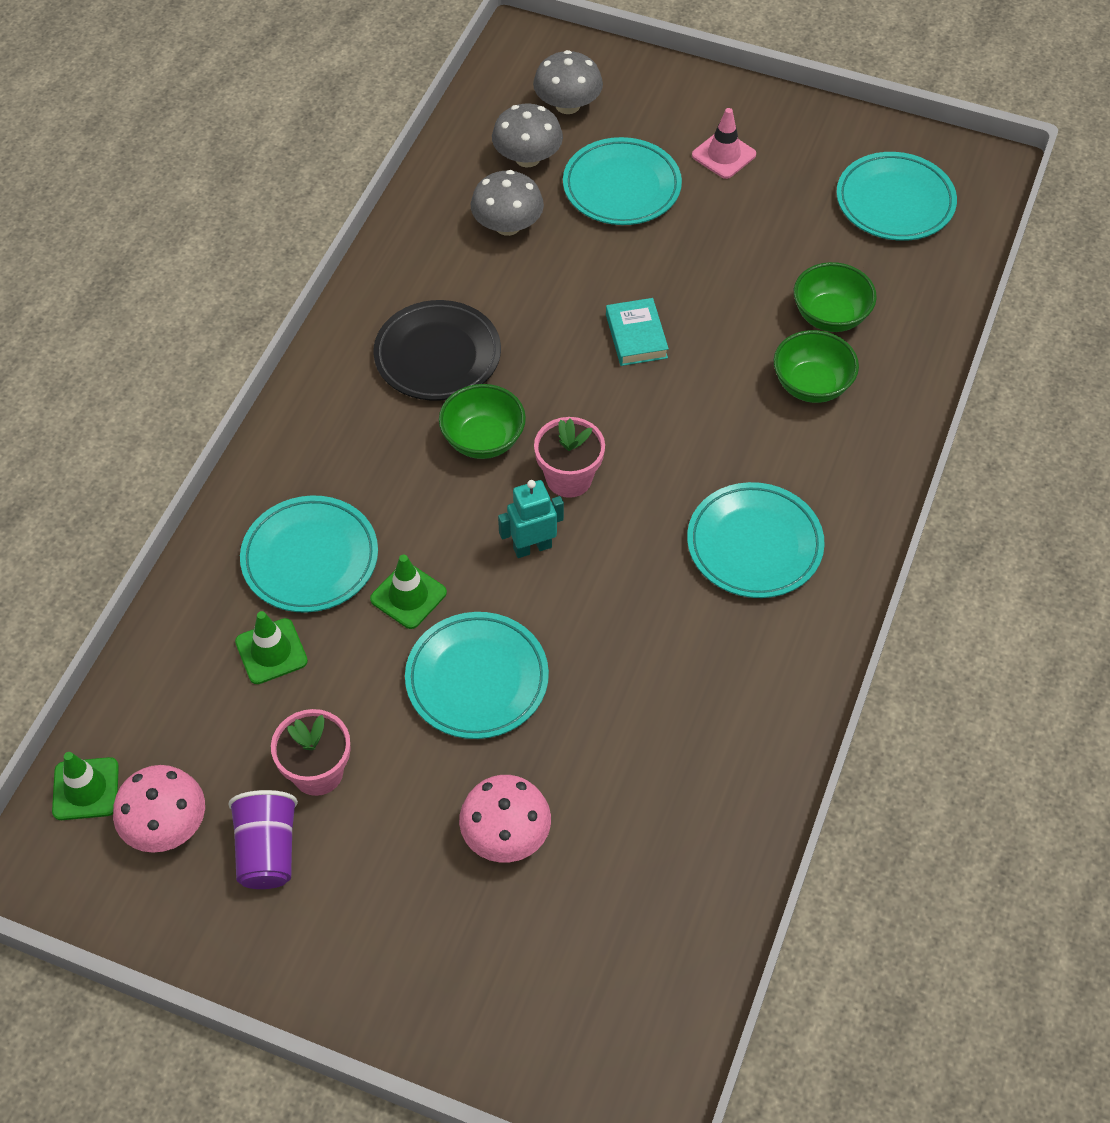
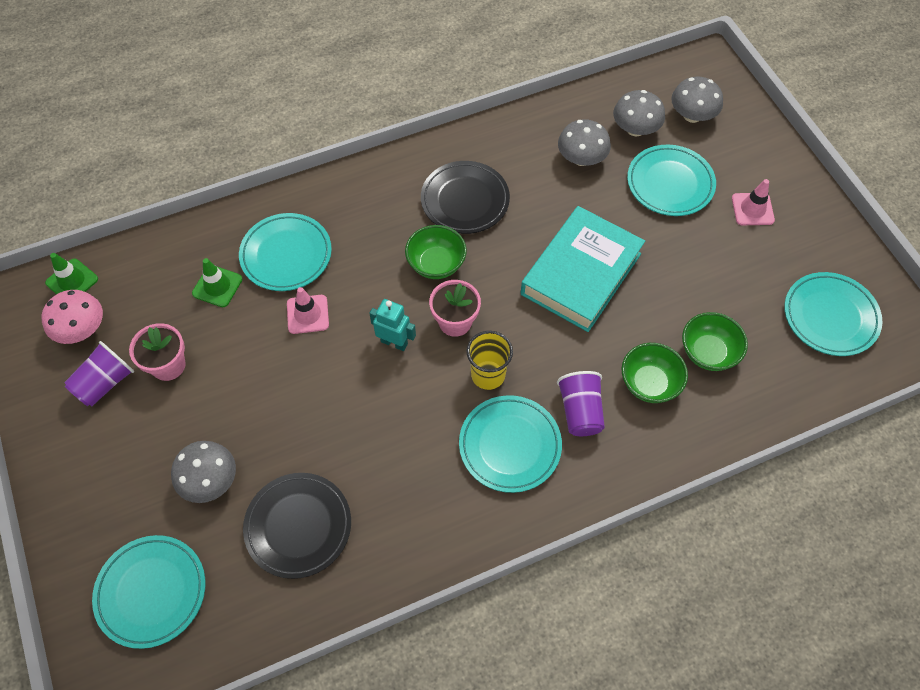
camera: 45 degrees right, 5 degrees up
green traffic cone [370,555,447,629] -> pink traffic cone [287,287,329,334]
turquoise plate [405,612,549,739] -> turquoise plate moved to [92,535,205,649]
pink mushroom [459,775,551,862] -> grey mushroom [171,441,236,503]
turquoise book [606,298,669,366] -> turquoise book [521,206,645,332], size x2.18
none -> black plate [243,473,351,579]
none -> yellow cup [467,331,513,390]
none -> purple cup [557,371,605,436]

